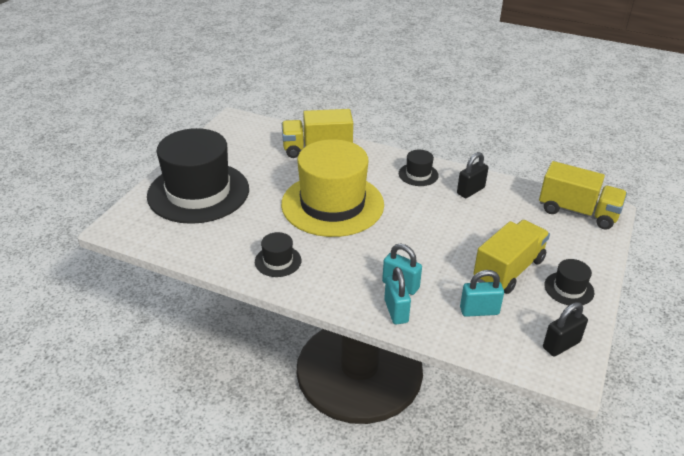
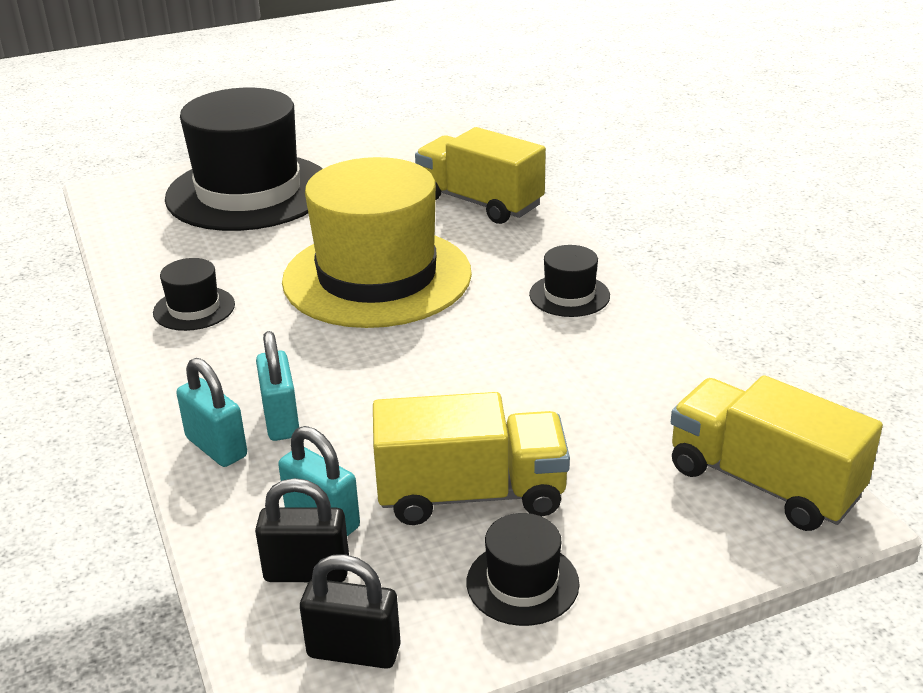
camera: 45 degrees right, 5 degrees down
turquoise padlock [384,267,411,325] -> turquoise padlock turned 75 degrees counterclockwise [176,358,247,467]
black padlock [457,152,488,198] -> black padlock moved to [255,478,349,582]
yellow truck [539,161,627,230] -> yellow truck turned 150 degrees clockwise [671,375,883,531]

